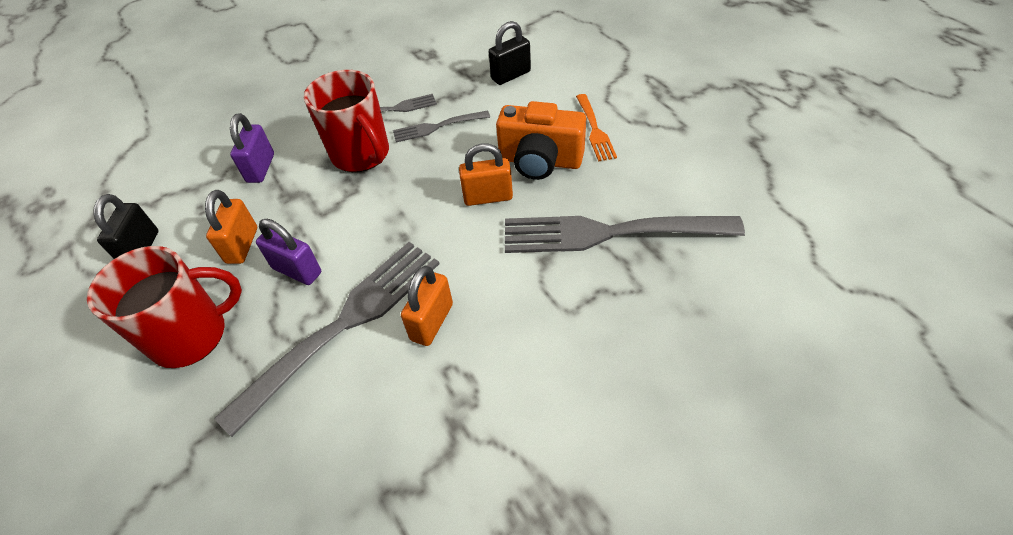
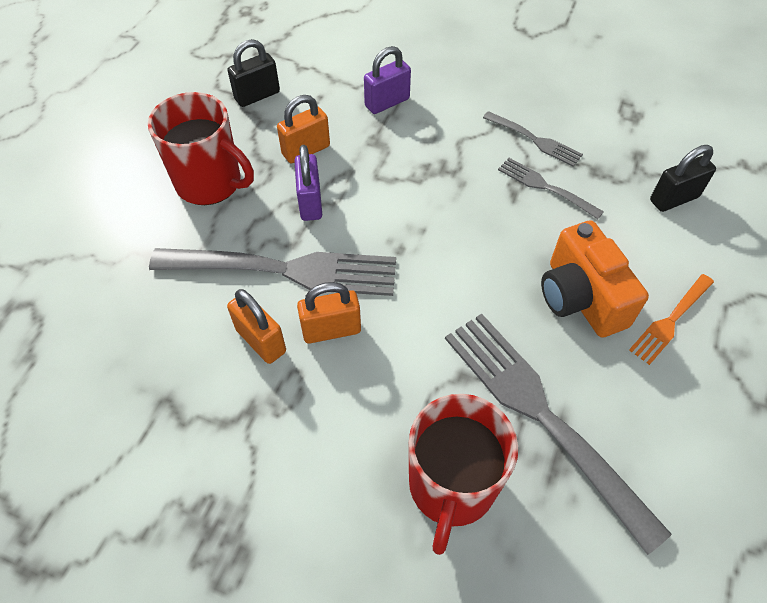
camera: 50 degrees right, 5 degrees up
red mug [304,70,389,172] -> red mug moved to [409,394,518,555]
orange padlock [459,143,513,206] -> orange padlock moved to [227,289,286,364]
black padlock [489,21,531,85] -> black padlock turned 45 degrees counterclockwise [650,145,716,212]

